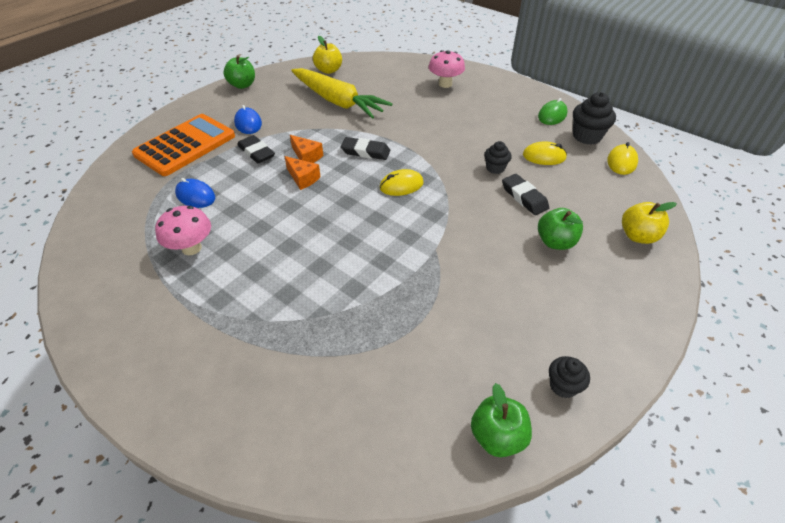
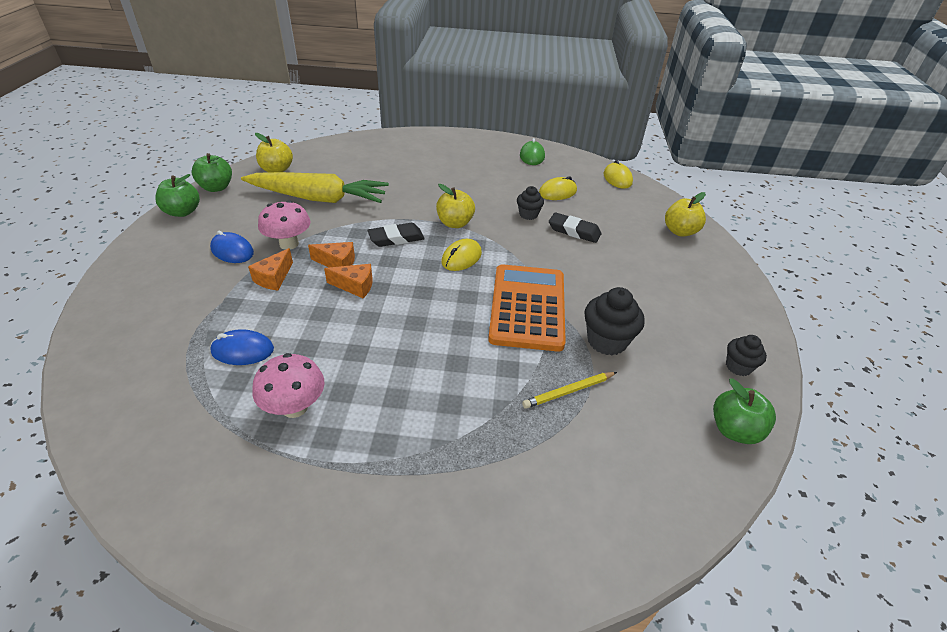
camera: 35 degrees left, 5 degrees down
orange calculator [132,114,235,176] -> orange calculator moved to [488,264,566,352]
black eraser [237,135,275,163] -> orange cheese [248,248,293,291]
pink mushroom [429,50,465,88] -> pink mushroom moved to [258,200,310,250]
green apple [538,208,583,250] -> green apple moved to [192,153,232,192]
black cupcake [573,92,616,145] -> black cupcake moved to [584,287,645,355]
none -> yellow apple [436,184,475,228]
none -> yellow pencil [522,372,617,409]

